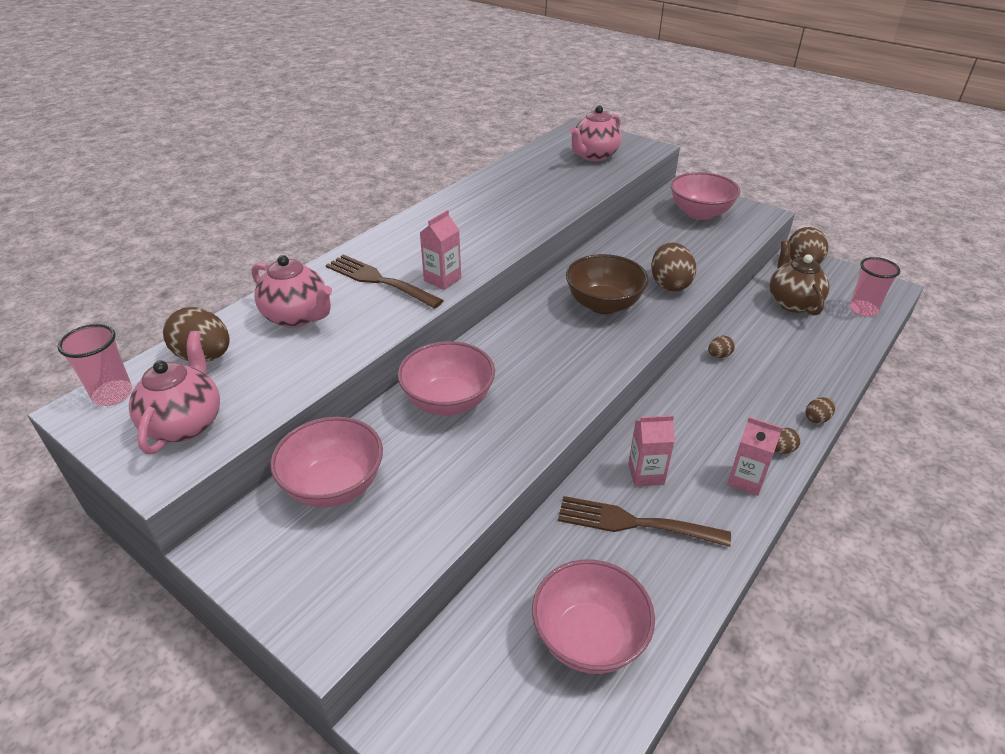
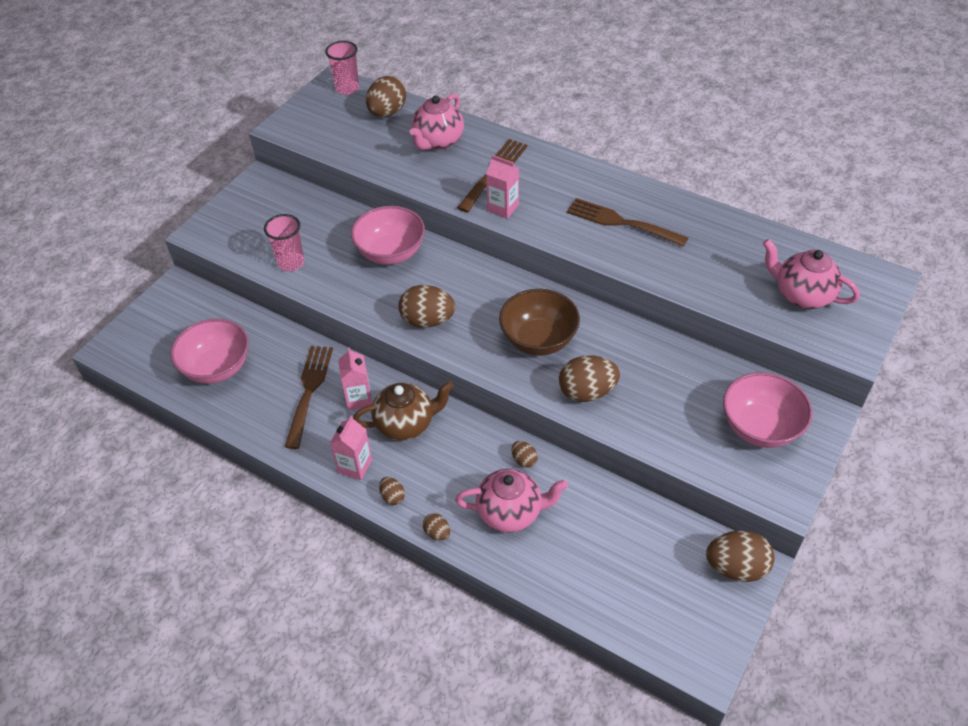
camera: 85 degrees right, 10 degrees up
pink teapot [129,331,220,454] -> pink teapot moved to [455,468,568,532]
pink bowl [270,417,383,508] -> none
brown teapot [769,240,830,316] -> brown teapot moved to [353,381,454,441]
pink cup [849,257,900,317] -> pink cup moved to [264,214,304,271]
none -> brown egg [398,285,455,328]
none -> brown fork [567,198,688,247]

